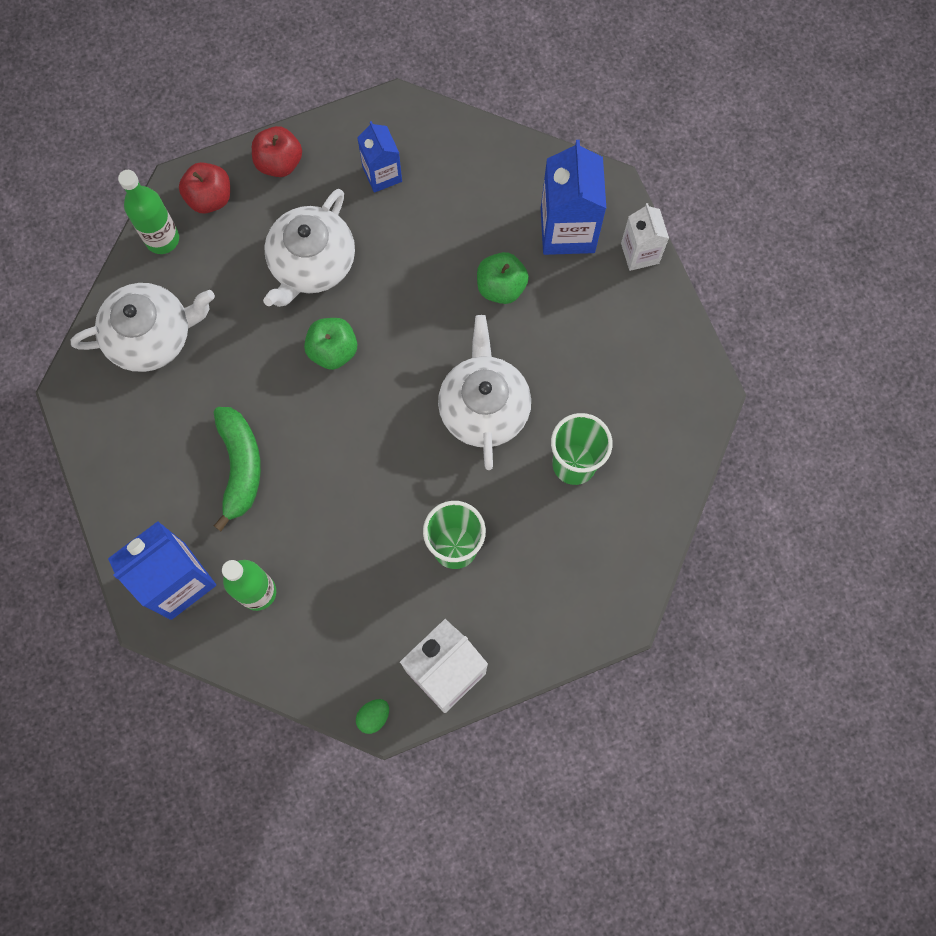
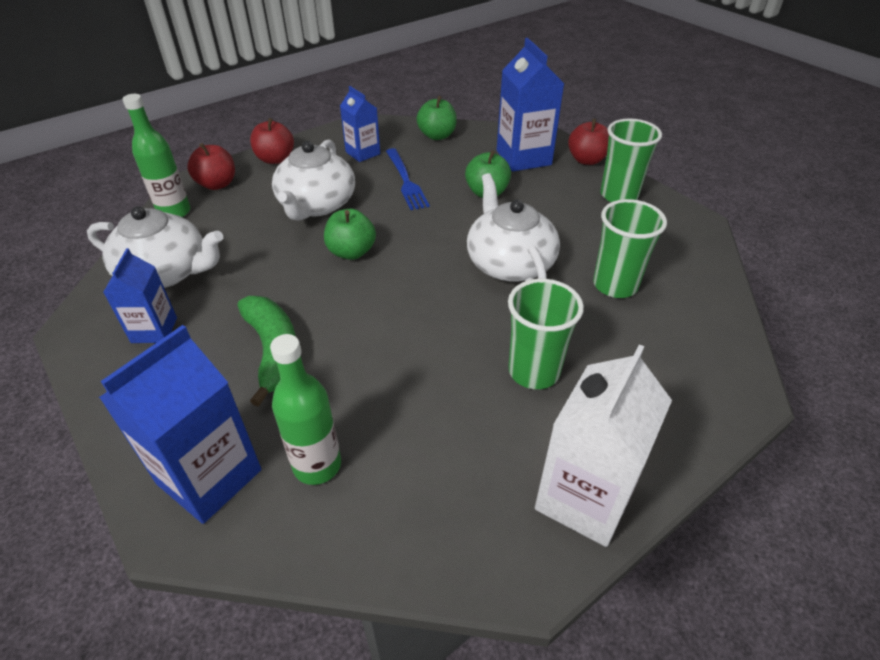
camera: 15 degrees left, 30 degrees down
white teapot [71,283,215,372] -> white teapot turned 45 degrees clockwise [87,206,223,288]
green egg [356,699,389,734] -> none
white carton [621,203,669,271] -> red apple [568,119,609,165]
none -> blue carton [103,248,177,343]
none -> blue fork [386,148,430,210]
none -> green apple [416,96,457,140]
none -> green cup [600,118,662,202]

